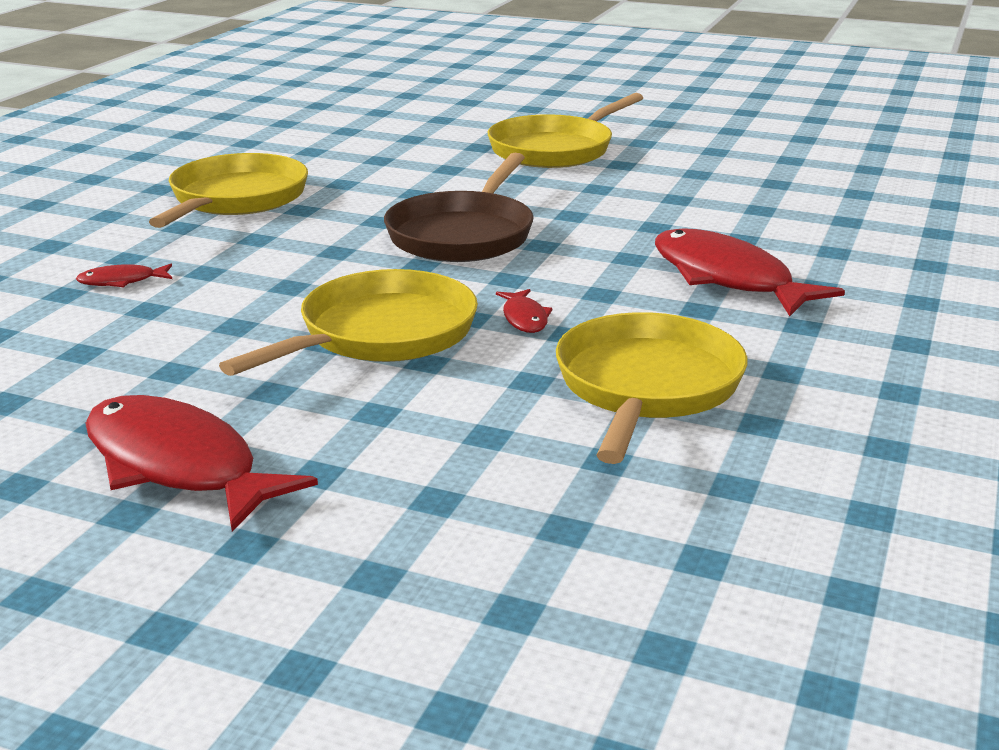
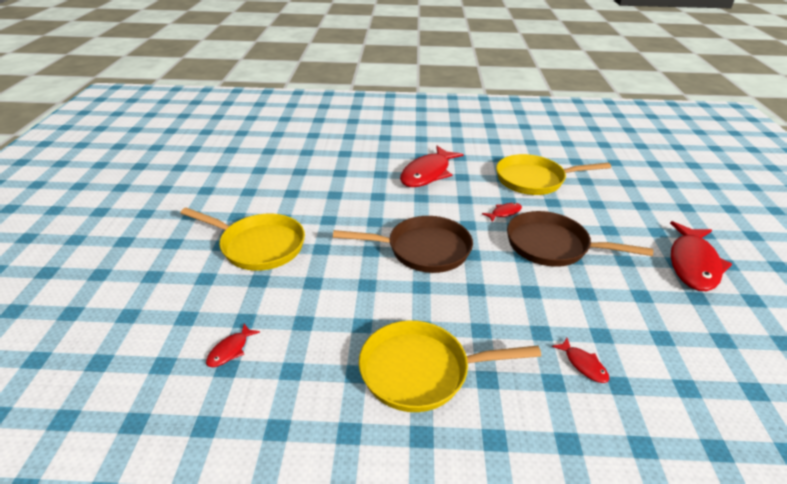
camera: 110 degrees left, 10 degrees up
yellow pan [219,269,478,376] -> brown pan [507,211,653,267]
none -> red fish [206,324,260,367]

